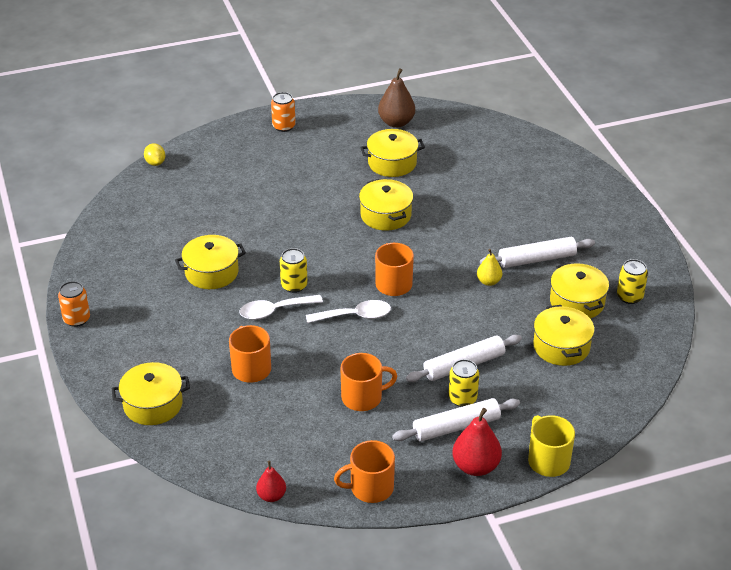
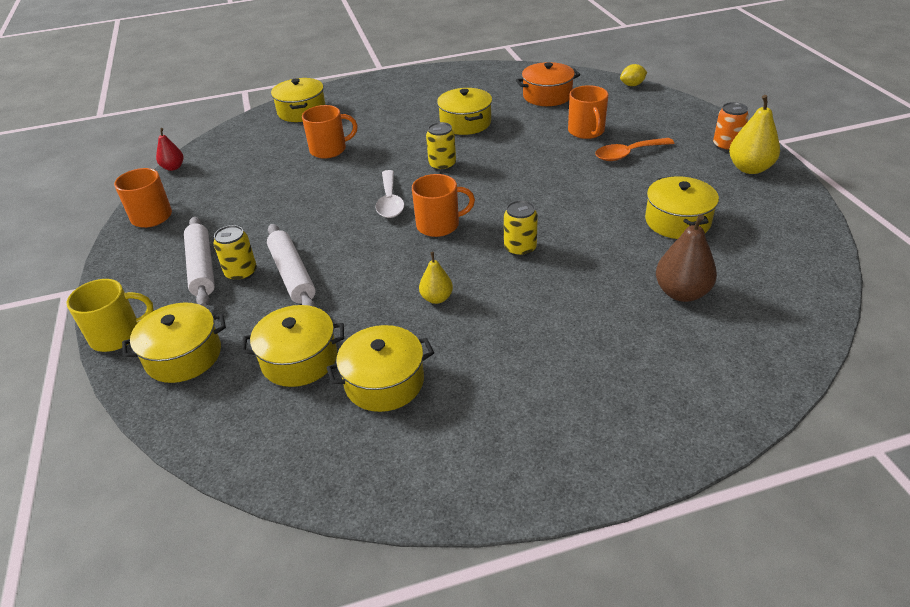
camera: 95 degrees right, 0 degrees up
orange can [58,281,90,327] -> none
white spoon [240,295,323,320] -> none
orange mug [340,353,397,411] -> orange mug moved to [568,85,608,139]
yellow pot [359,179,413,231] -> yellow pot moved to [122,302,226,383]
brown pear [378,68,415,128] -> brown pear moved to [656,214,717,302]
red pear [452,408,502,476] -> none
white rolling pin [480,237,595,268] -> none
yellow can [617,259,648,304] -> yellow can moved to [504,200,538,257]
none -> orange pot [516,62,580,106]
none -> orange spoon [595,138,674,161]
none -> yellow pear [729,95,780,174]

